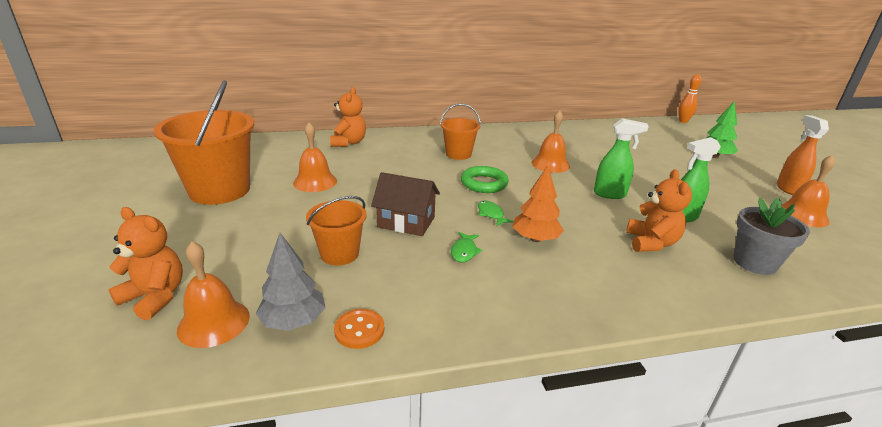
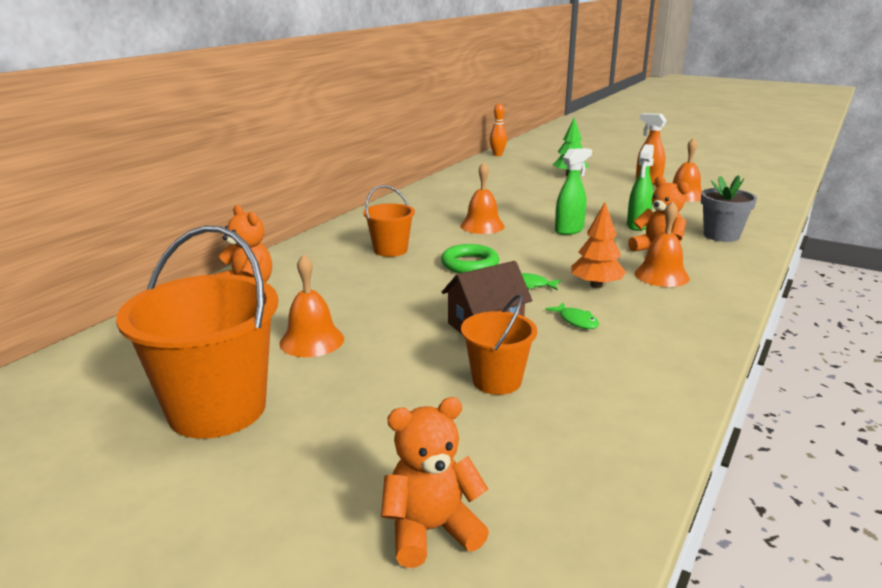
camera: 45 degrees left, 5 degrees down
orange bell [177,241,250,348] -> orange bell moved to [634,201,690,287]
grey tree [256,233,326,331] -> none
orange button [334,309,384,349] -> none

